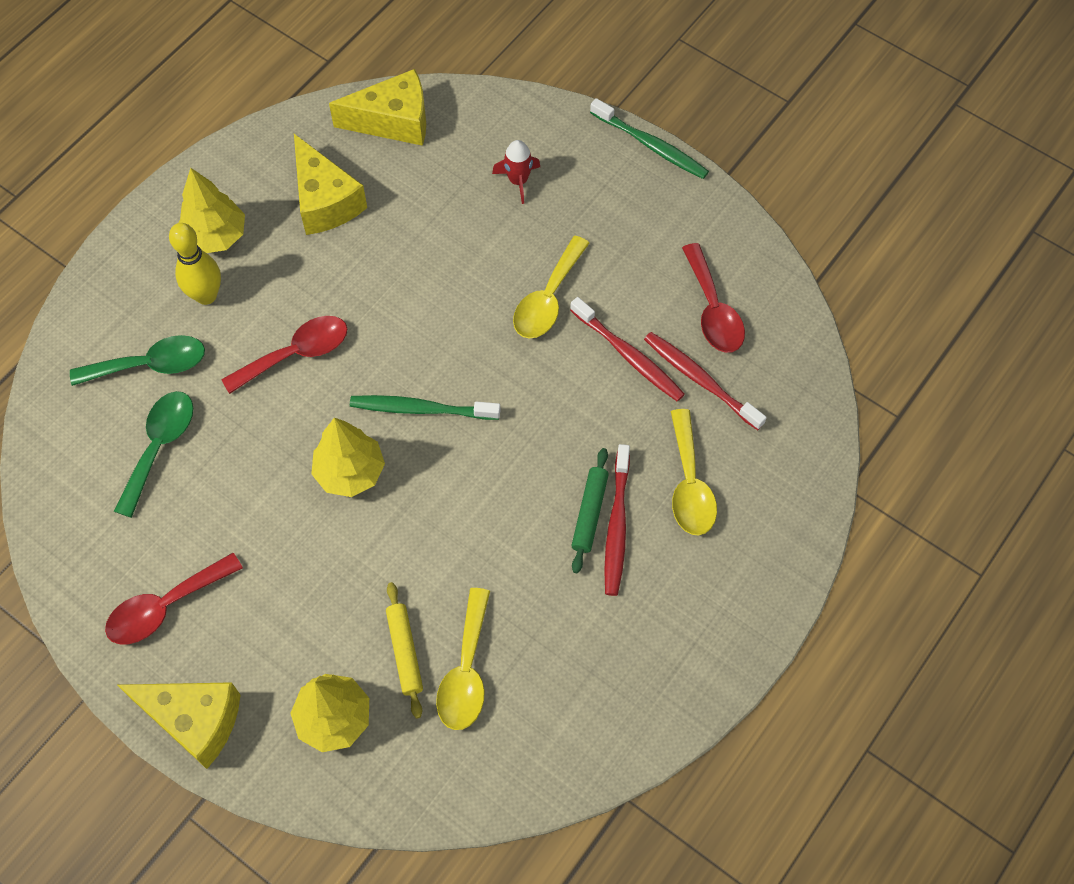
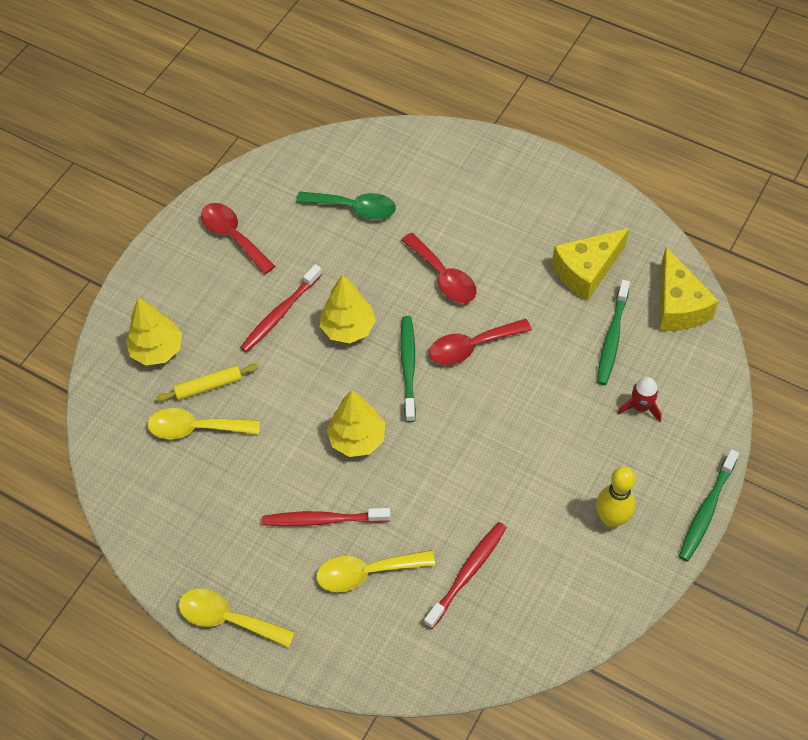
camera: 85 degrees right, 5 degrees down
green spoon [70,335,205,386] -> none
yellow cheese [118,682,241,769] -> none
yellow bowling pin [169,223,221,305] -> yellow bowling pin moved to [596,467,636,527]
yellow tree [178,168,245,253] -> yellow tree moved to [327,390,385,457]
yellow spoon [513,236,589,339] -> yellow spoon moved to [178,589,295,648]
red toothbrush [570,297,685,402] -> red toothbrush moved to [240,264,322,353]
green rolling pin [571,448,609,573] -> none
red spoon [682,243,745,353] -> red spoon moved to [429,319,532,365]
none -> green toothbrush [597,280,630,385]

